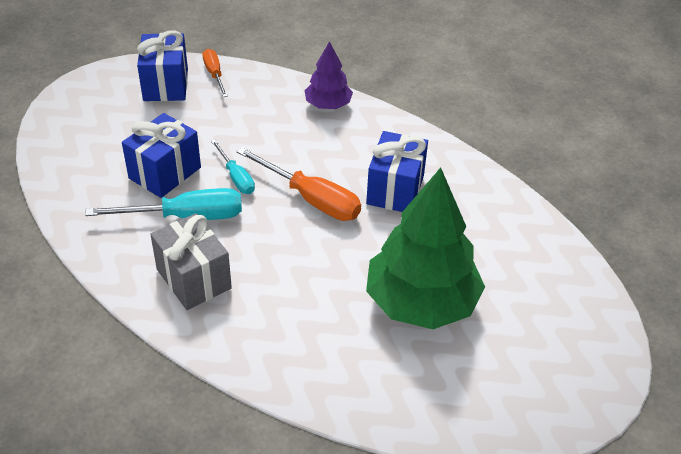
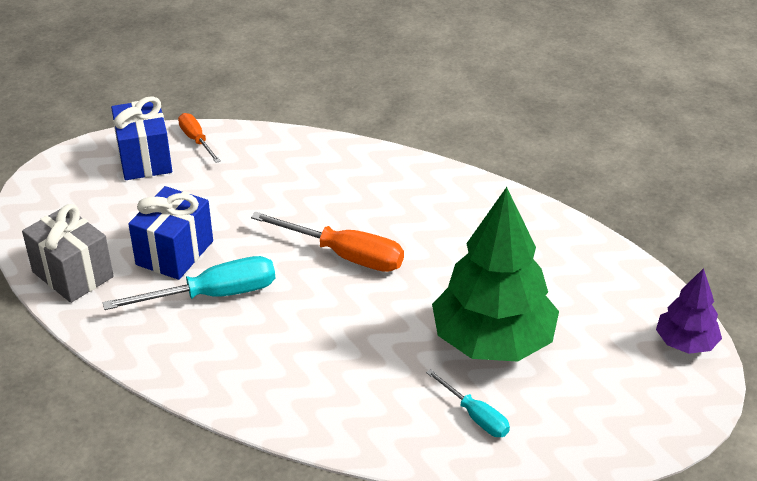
camera: 10 degrees left, 5 degrees down
grey gift [150,213,232,310] -> grey gift moved to [22,204,114,303]
turquoise screwdriver [211,140,255,194] -> turquoise screwdriver moved to [426,369,510,437]
purple tree [304,41,353,109] -> purple tree moved to [656,268,722,354]
blue gift [366,131,428,212] -> none

